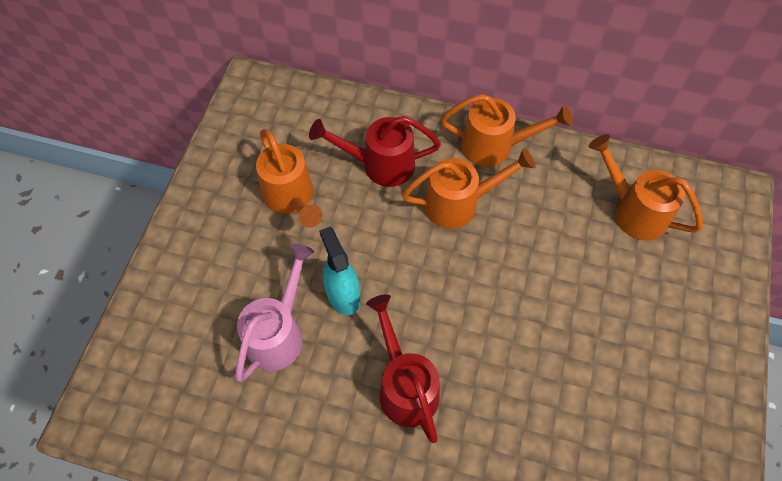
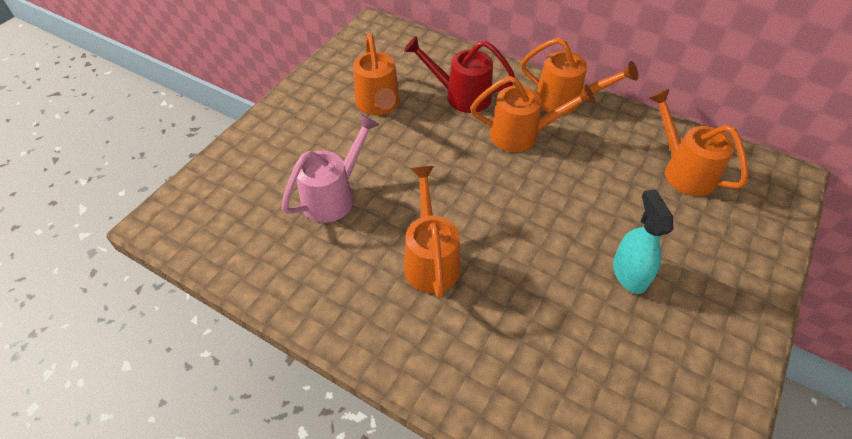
camera: 15 degrees right, 10 degrees down
turquoise spray bottle [319,227,360,316] -> turquoise spray bottle moved to [613,190,674,294]
red watering can [366,294,440,443] -> orange watering can [404,166,460,298]

